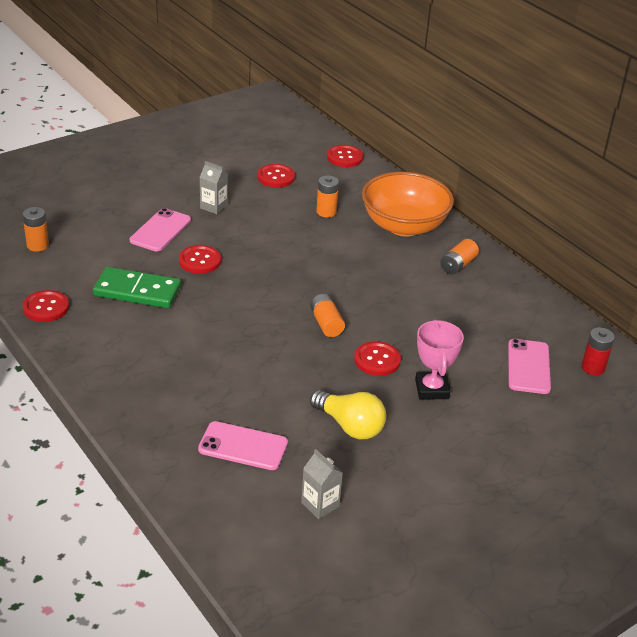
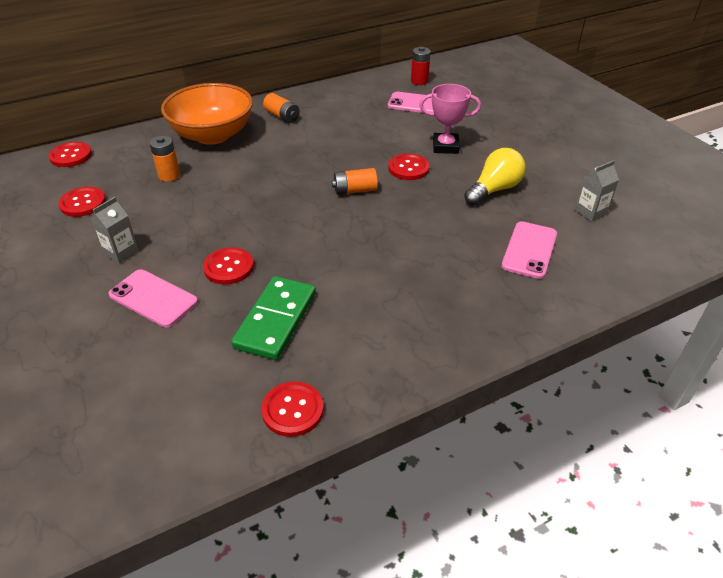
camera: 80 degrees left, 5 degrees up
orange battery [23,207,49,252] -> none

